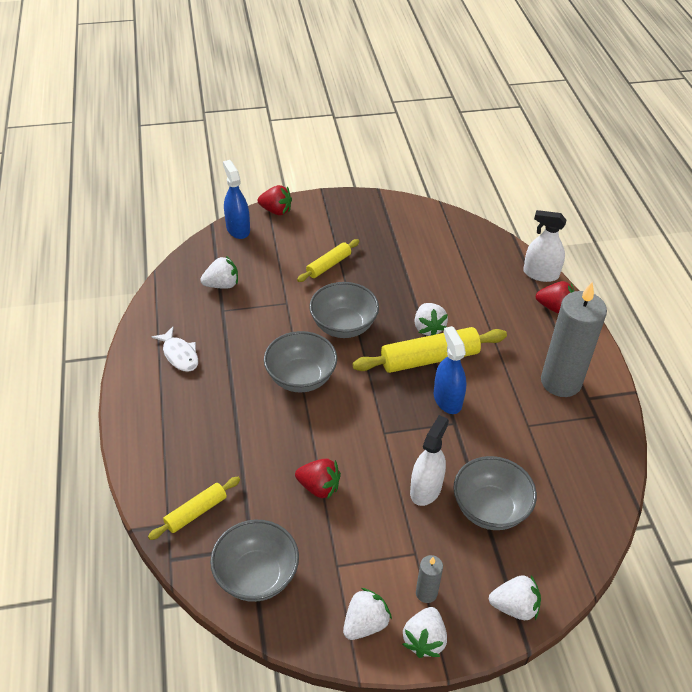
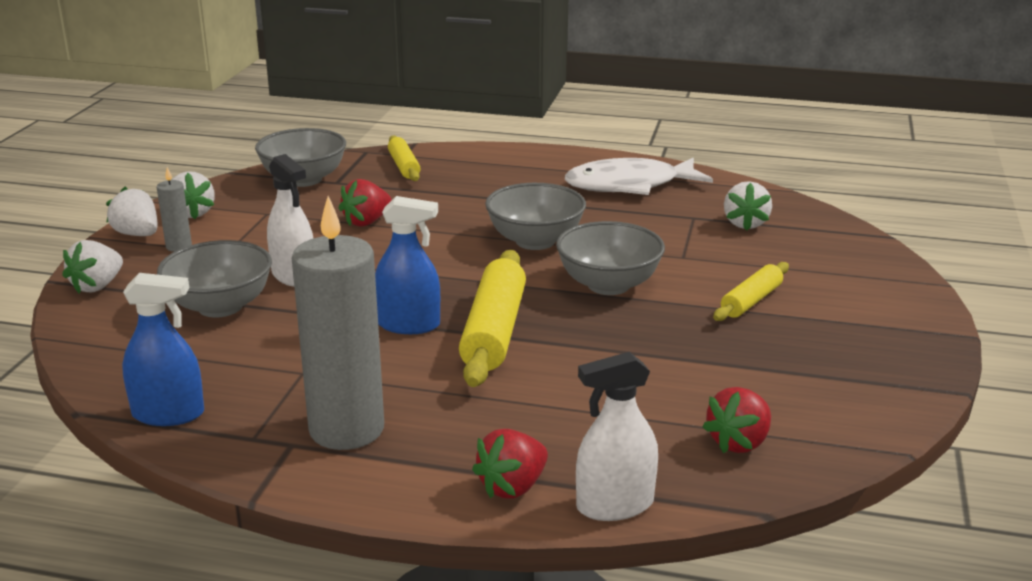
camera: 115 degrees right, 20 degrees down
white fish [152,327,198,372] -> white fish [565,158,713,195], size x1.77
blue spray bottle [223,160,250,239] -> blue spray bottle moved to [122,273,204,426]
red strawberry [257,185,292,215] -> red strawberry moved to [703,387,771,453]
yellow rolling pin [297,239,360,282] -> yellow rolling pin turned 60 degrees clockwise [713,262,789,321]
white strawberry [415,303,448,336] -> none
white spray bottle [523,210,566,282] -> white spray bottle turned 150 degrees counterclockwise [576,352,658,521]

